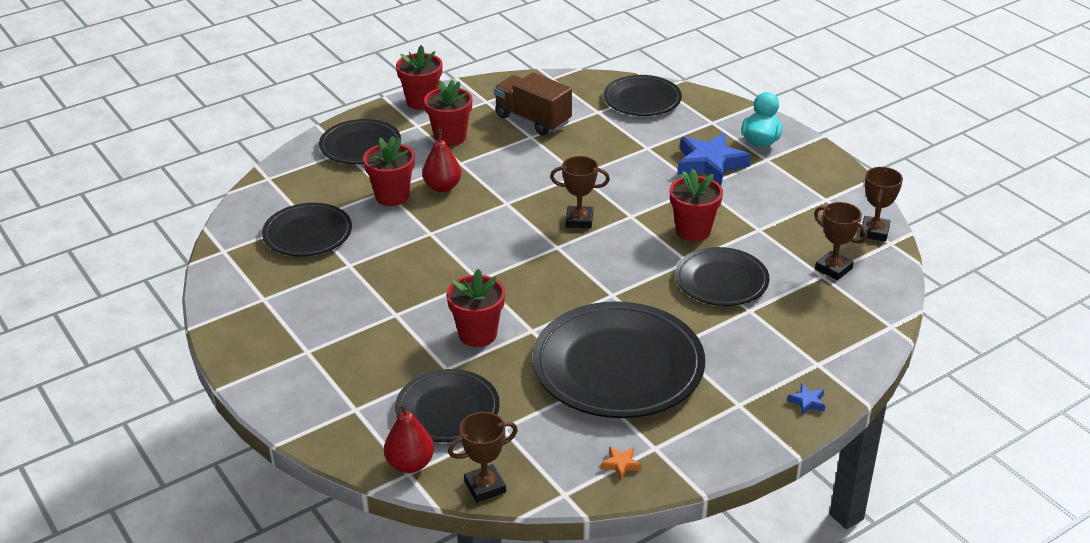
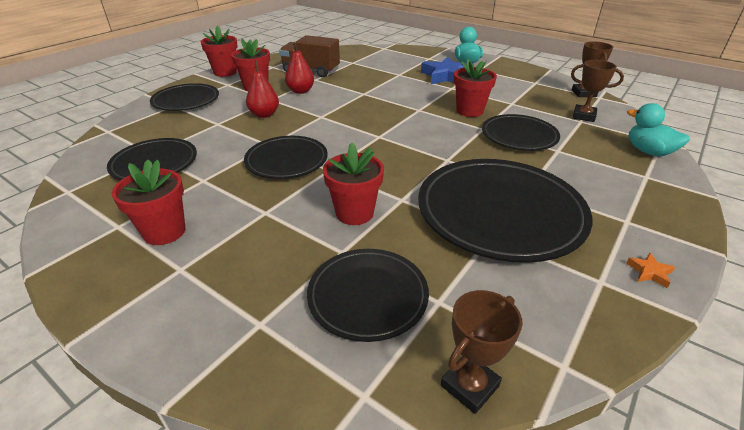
camera: 20 degrees left, 0 degrees up
red flower pot [363,136,415,206] -> red flower pot moved to [112,160,186,245]
red pear [384,403,434,473] -> red pear moved to [285,42,314,94]
brown trophy [550,156,610,229] -> none
orange star [601,447,642,480] -> orange star moved to [626,253,675,288]
black plate [604,75,682,116] -> black plate moved to [244,136,328,179]
blue star [787,384,825,415] -> none
none -> turquoise duck [627,103,690,156]

